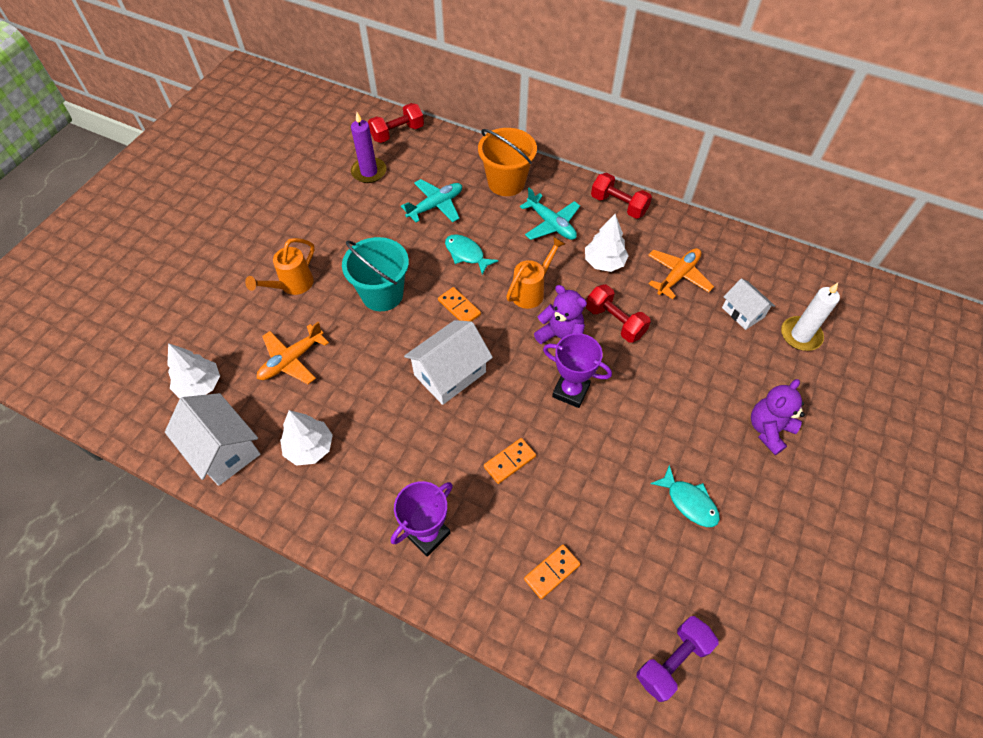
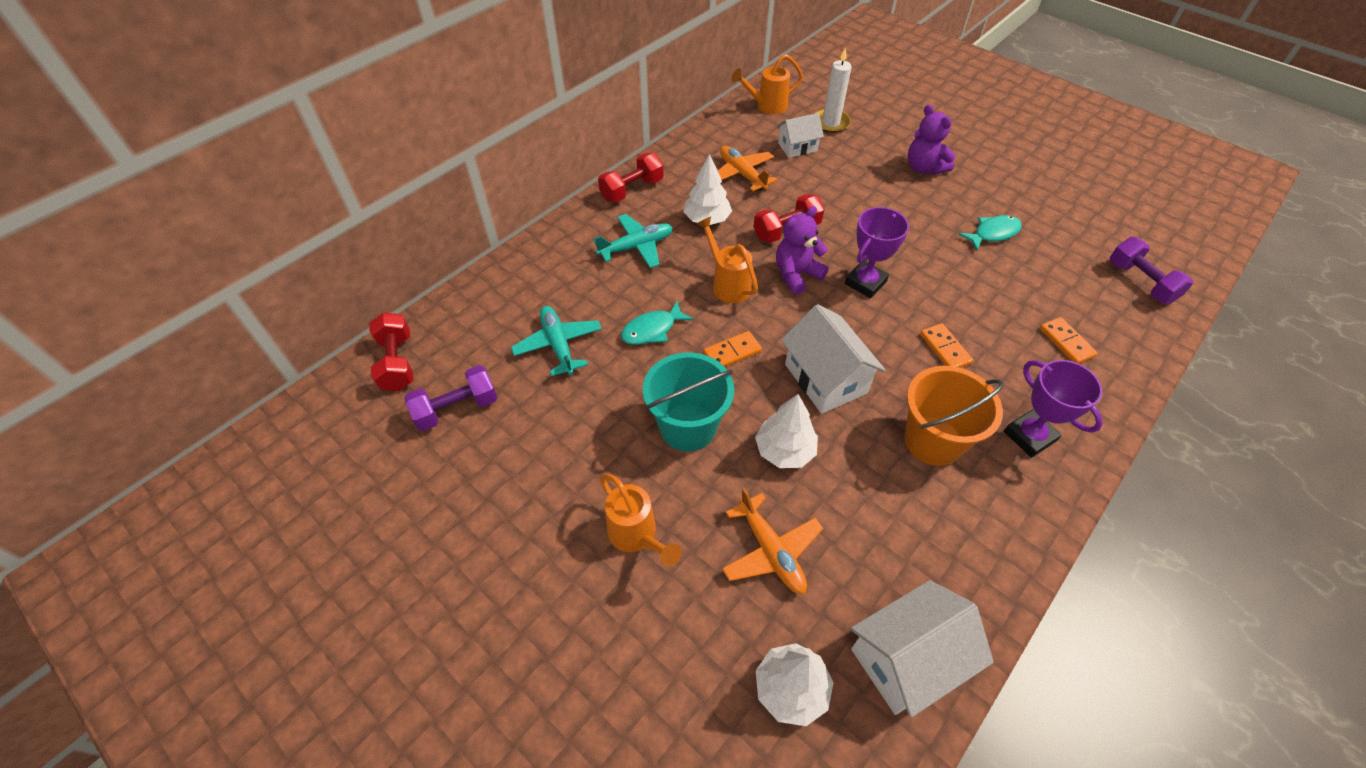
camera: 75 degrees left, 5 degrees down
white tree [280,410,333,466] -> white tree moved to [755,394,818,468]
purple candle [351,112,386,183] -> purple dumbbell [404,365,498,431]
orange bucket [478,128,537,196] -> orange bucket moved to [904,366,1004,466]
none -> orange watering can [732,54,803,114]

